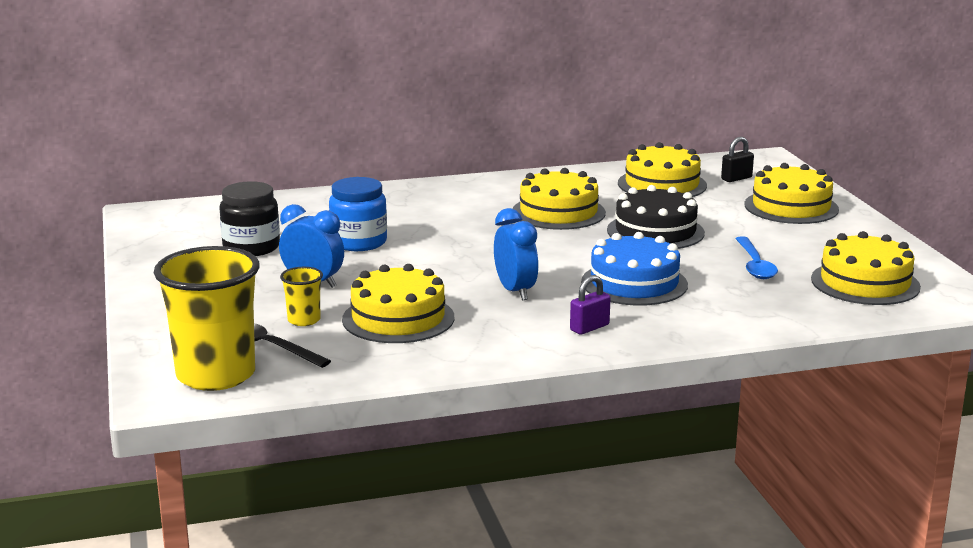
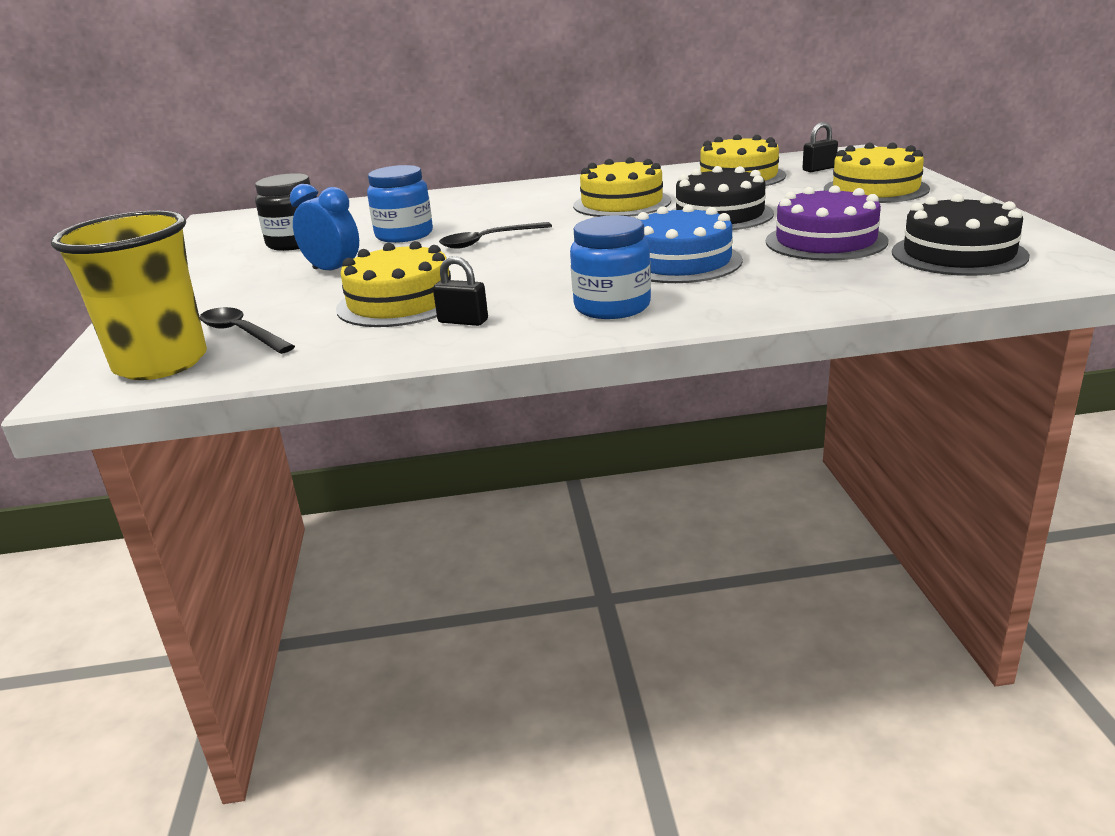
camera: 10 degrees right, 5 degrees up
yellow cup [280,267,323,326] -> none
blue clock [494,208,539,300] -> none
purple padlock [570,275,611,335] -> blue jar [570,215,651,319]
blue spoon [735,236,778,279] -> purple cake [766,185,889,261]
yellow cake [811,231,921,305] -> black cake [892,194,1030,276]
none -> black padlock [433,256,488,326]
none -> black spoon [439,222,552,248]

